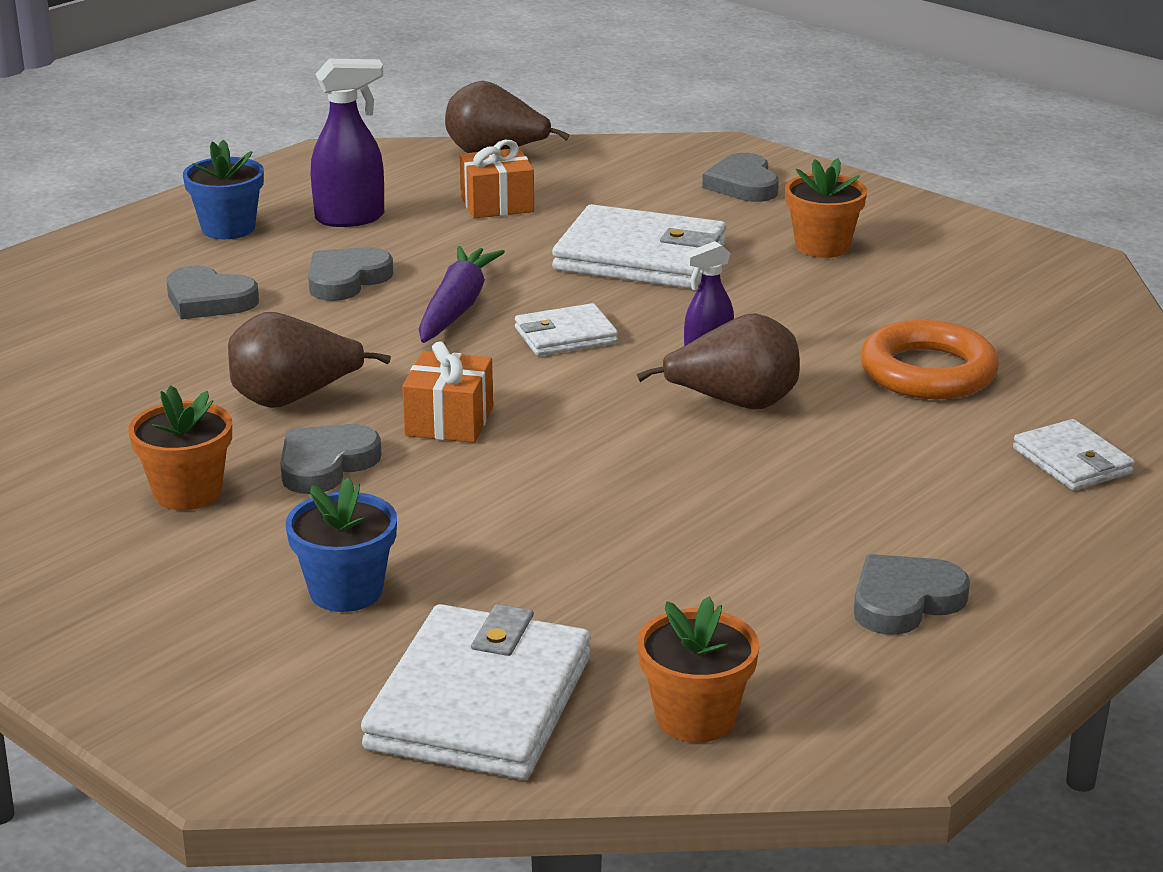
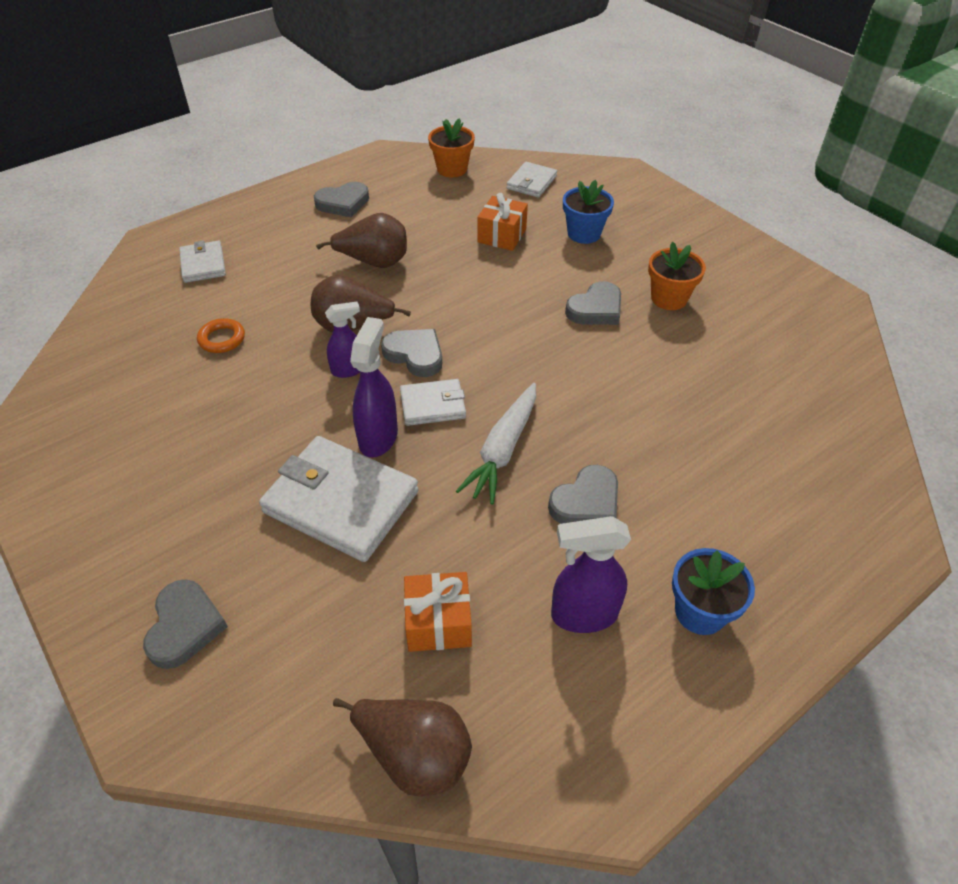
camera: 170 degrees left, 20 degrees up
grey heart [167,265,259,319] -> grey heart moved to [381,329,442,377]
brown pear [228,312,391,408] -> brown pear moved to [316,213,407,268]
white wallet [361,604,591,780] -> white wallet [506,162,557,198], size x0.54
orange gift [402,342,493,443] -> orange gift moved to [477,193,528,251]
purple carrot [419,246,505,343] -> white carrot [456,383,536,505]
orange flower pot [785,158,867,258] -> none
orange ring [860,320,999,399] -> orange ring [197,318,245,353], size x0.54
none -> purple spray bottle [350,317,398,458]

